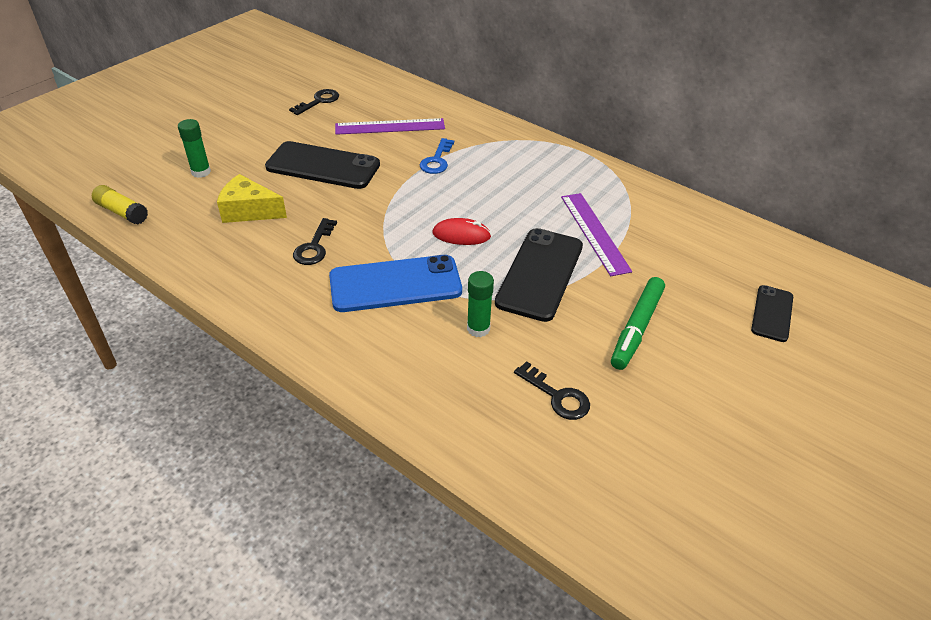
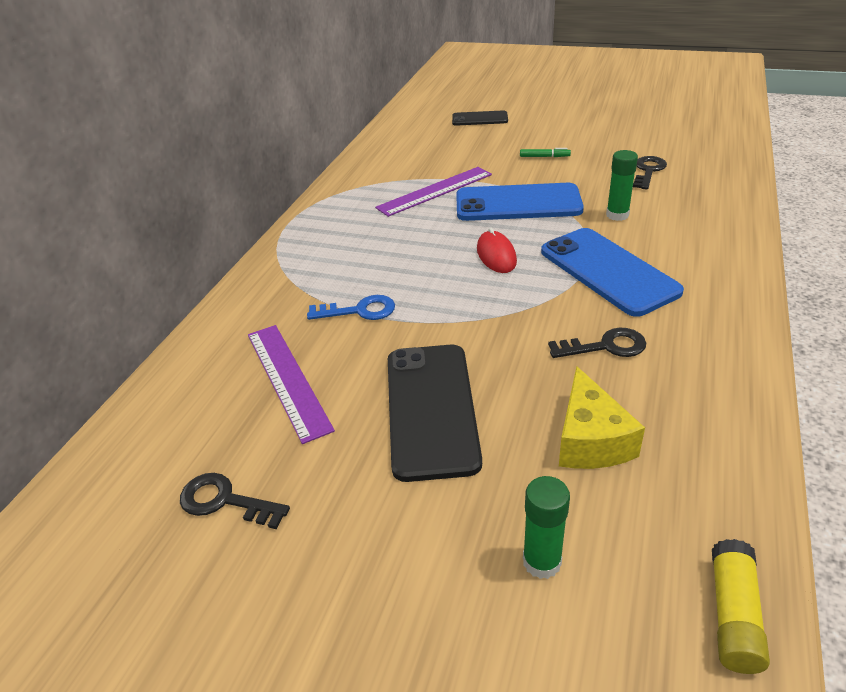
camera: 105 degrees left, 5 degrees down
black phone [495,228,583,322] -> blue phone [456,183,584,221]
green marker [611,277,665,370] -> green marker [520,148,571,157], size x0.48

